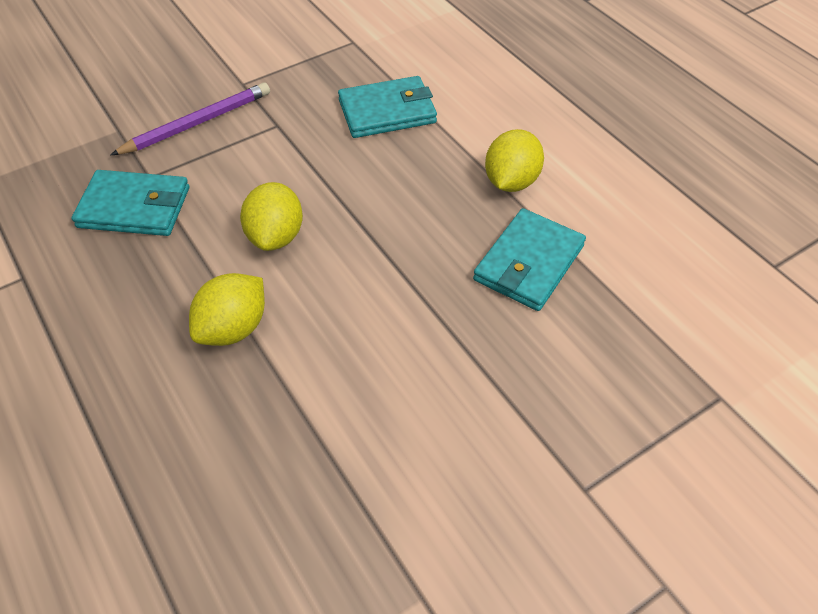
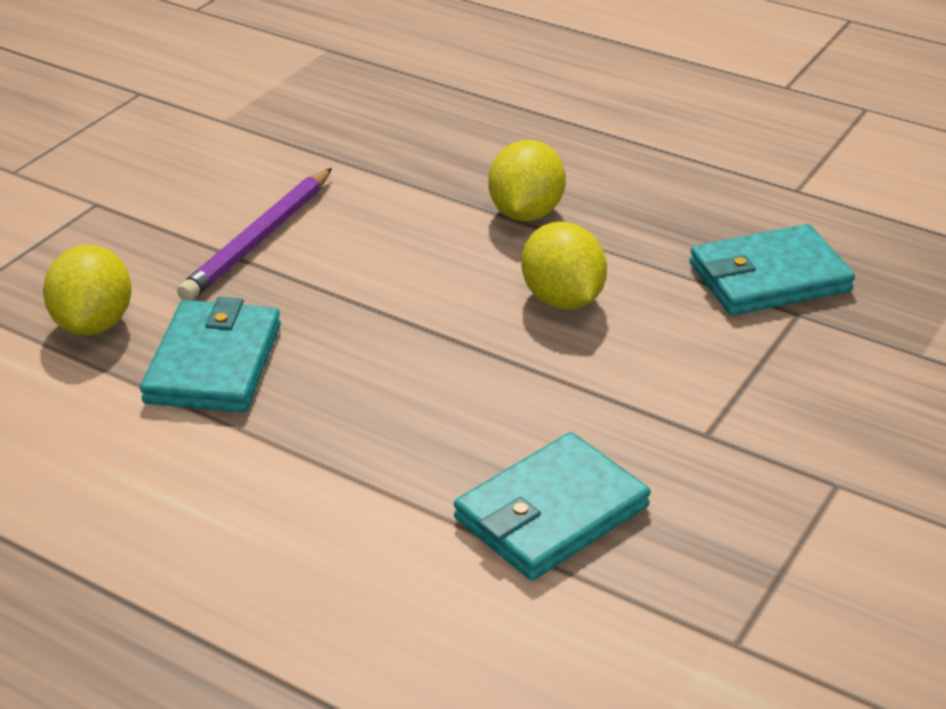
camera: 155 degrees right, 15 degrees down
purple pencil [111,82,270,155] -> purple pencil moved to [177,168,332,301]
yellow lemon [485,129,544,192] -> yellow lemon moved to [43,245,131,336]

